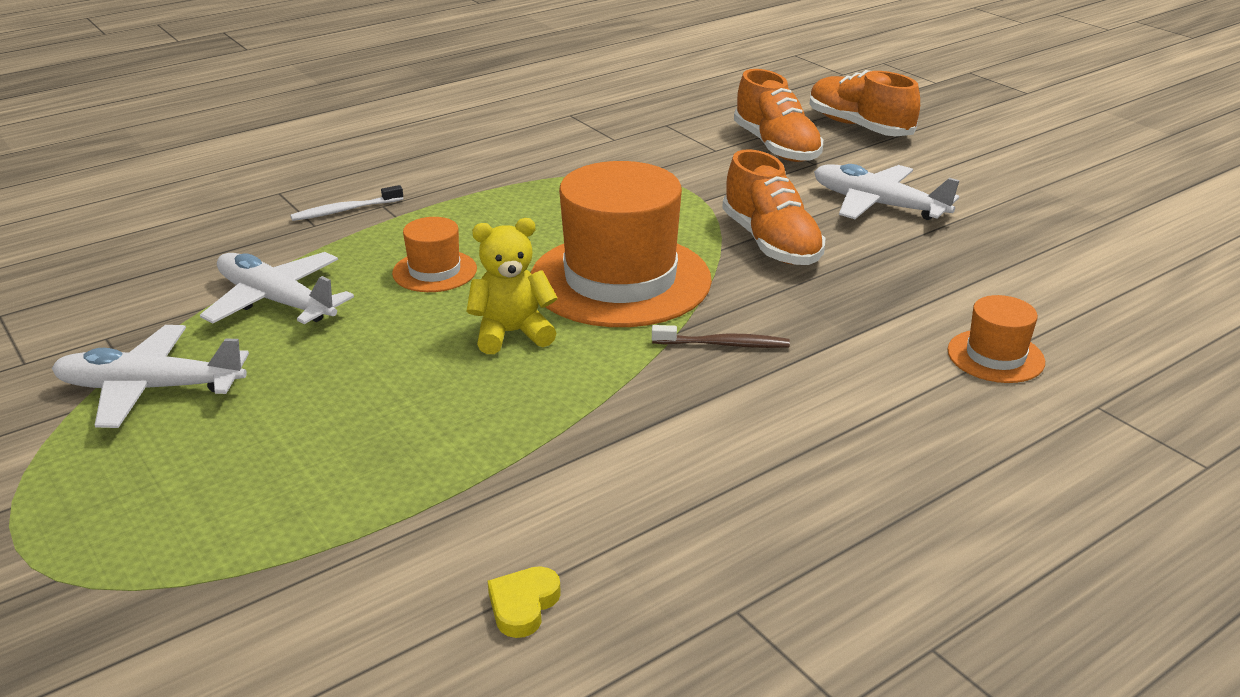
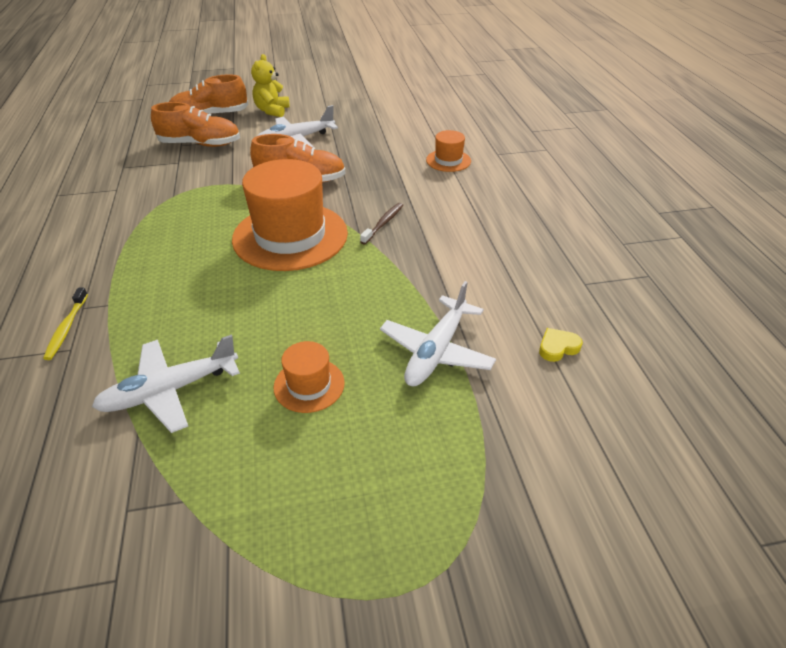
camera: 65 degrees left, 10 degrees up
white plane [51,325,249,428] -> white plane moved to [380,281,496,386]
white toothbrush [290,185,403,221] -> yellow toothbrush [43,288,88,360]
orange hat [392,217,477,292] -> orange hat moved to [273,341,345,413]
yellow teddy bear [466,218,557,354] -> yellow teddy bear moved to [251,54,290,117]
yellow heart [488,566,561,638] -> yellow heart turned 105 degrees clockwise [539,328,583,362]

